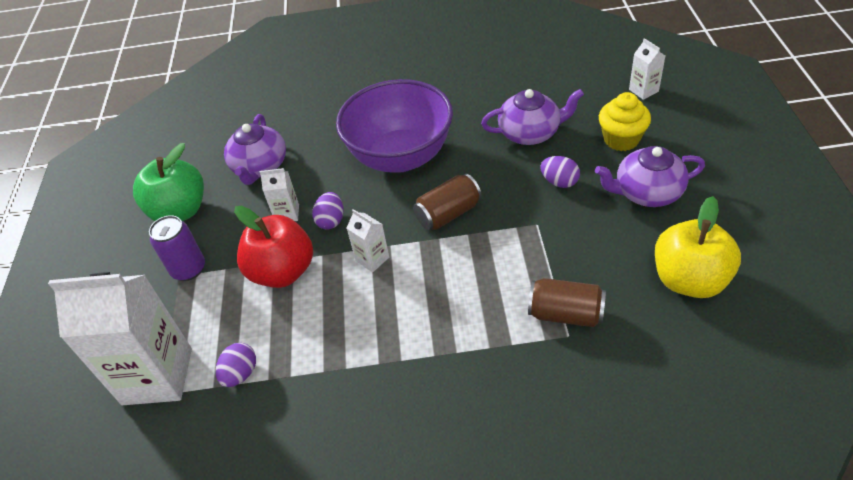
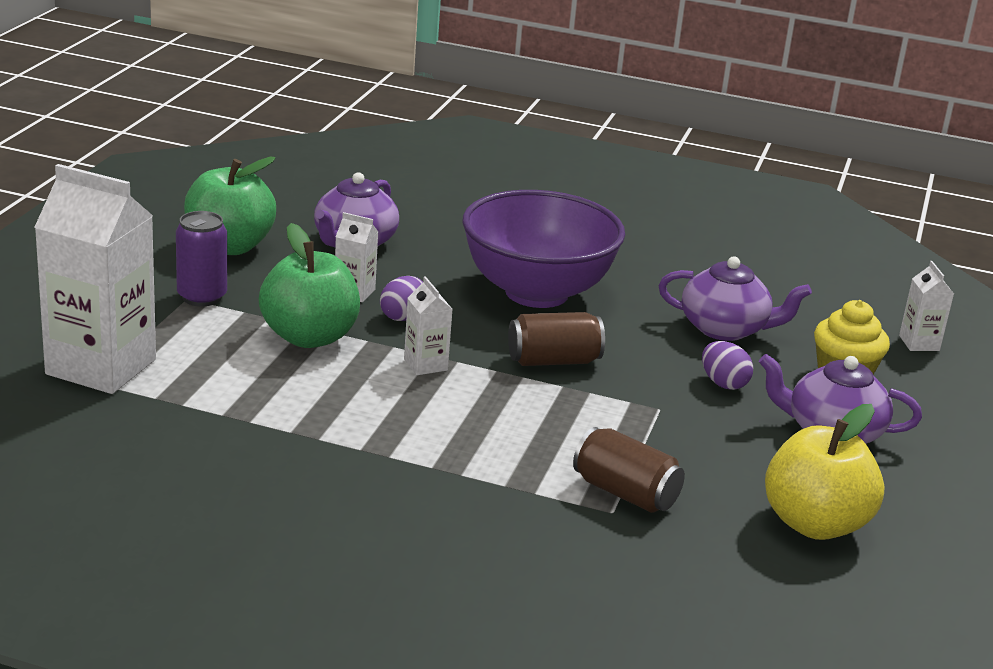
camera: 15 degrees right, 20 degrees down
purple egg [216,343,256,387] -> none
red apple [234,206,313,288] -> green apple [259,223,360,348]

